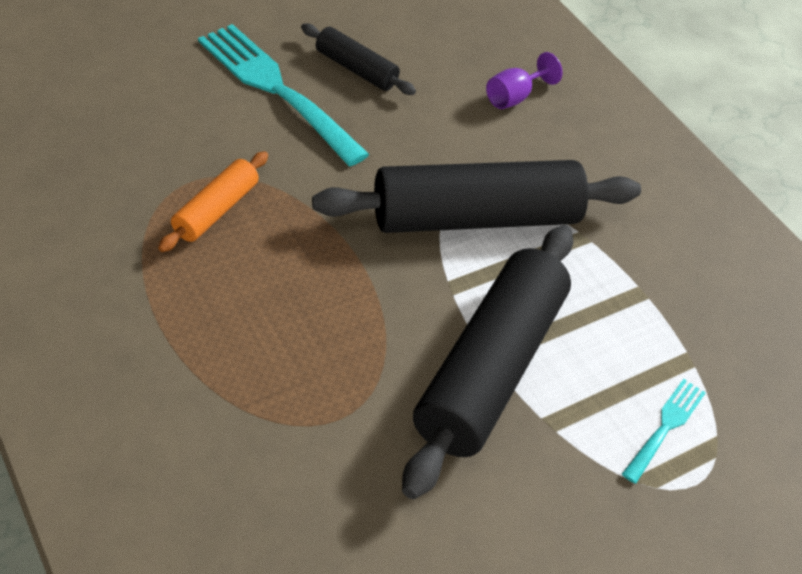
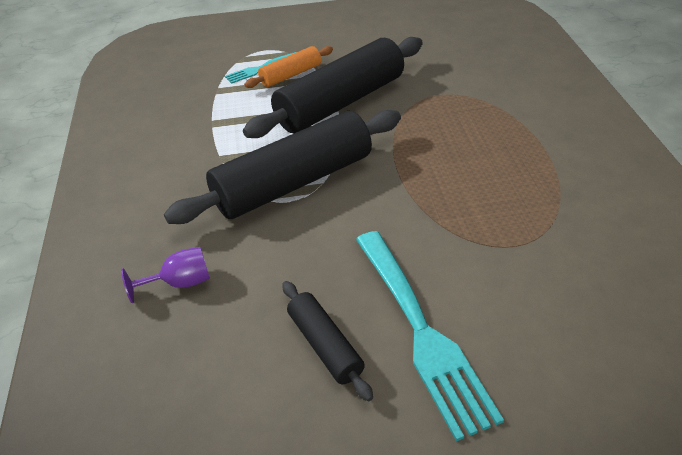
camera: 150 degrees left, 5 degrees down
orange rolling pin [158,151,268,252] -> orange rolling pin moved to [244,46,333,88]
black rolling pin [312,160,641,233] -> black rolling pin turned 45 degrees counterclockwise [164,110,401,224]

